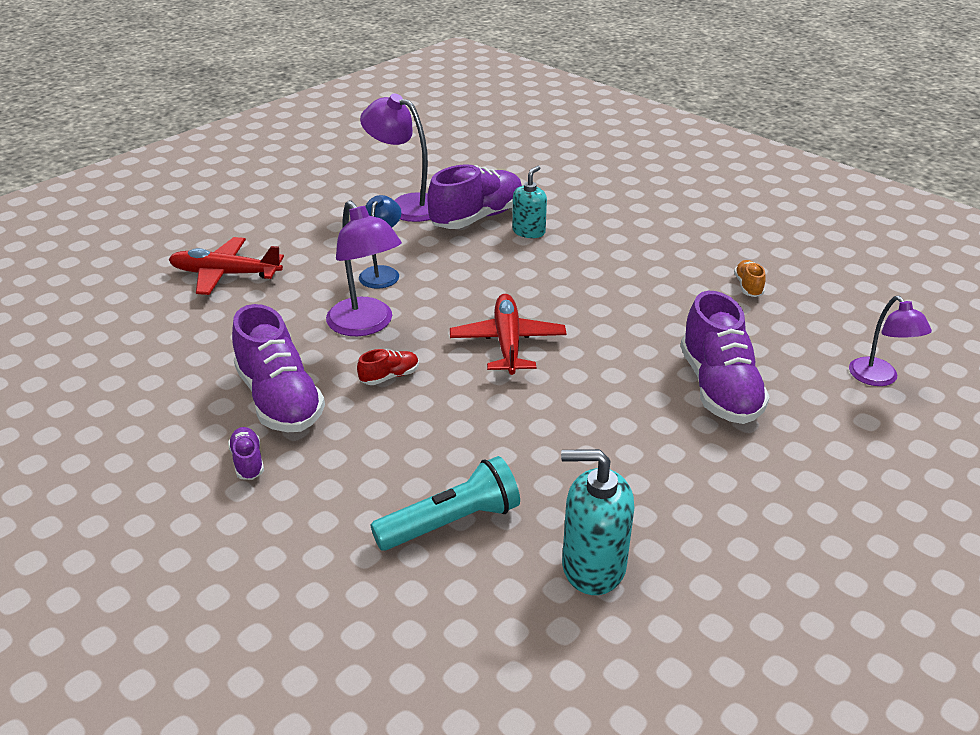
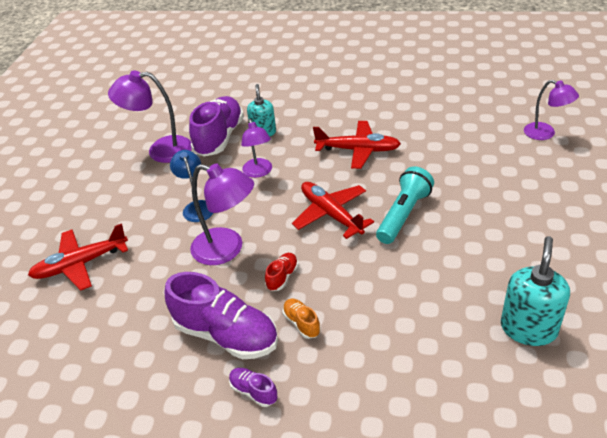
camera: 30 degrees left, 5 degrees up
turquoise flashlight [371,456,520,551] -> turquoise flashlight moved to [376,167,434,244]
turquoise soap dispenser [561,449,634,595] -> turquoise soap dispenser turned 135 degrees clockwise [501,236,570,346]
purple shoe [681,291,770,424] -> none
orange shoe [734,260,766,297] -> orange shoe moved to [282,299,321,339]
none -> purple lamp [241,119,272,178]
none -> red plane [313,121,401,169]

